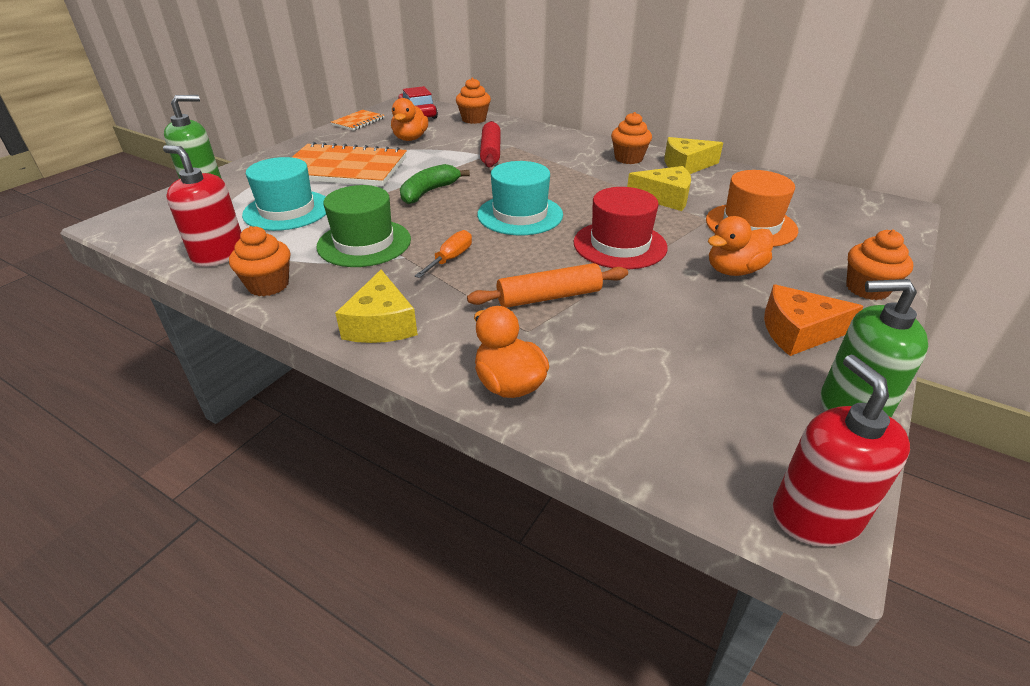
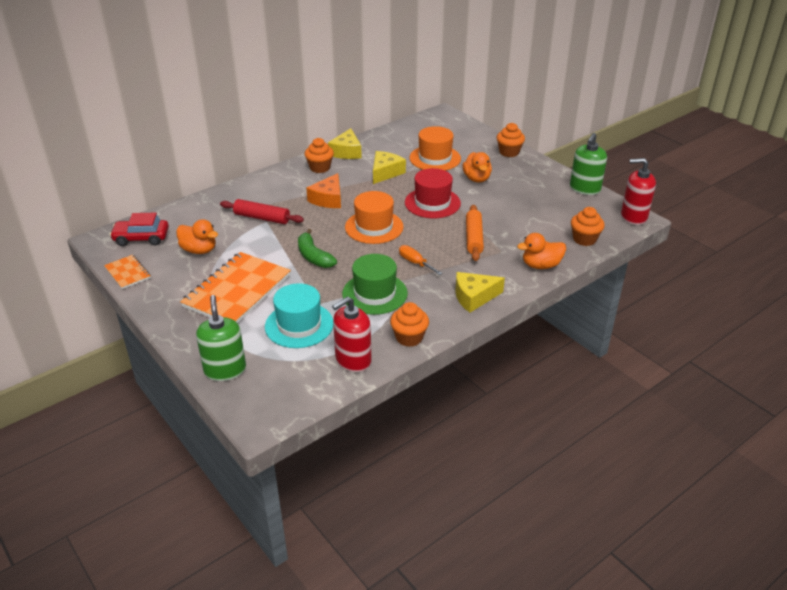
camera: 70 degrees left, 0 degrees up
yellow cheese [335,270,418,343] -> yellow cheese turned 150 degrees clockwise [455,272,505,312]
orange cupcake [456,78,491,124] -> orange cupcake moved to [571,207,605,246]
turquoise hat [477,161,563,235] -> orange hat [345,191,404,244]
orange cheese [764,284,864,356] -> orange cheese moved to [306,173,341,208]

